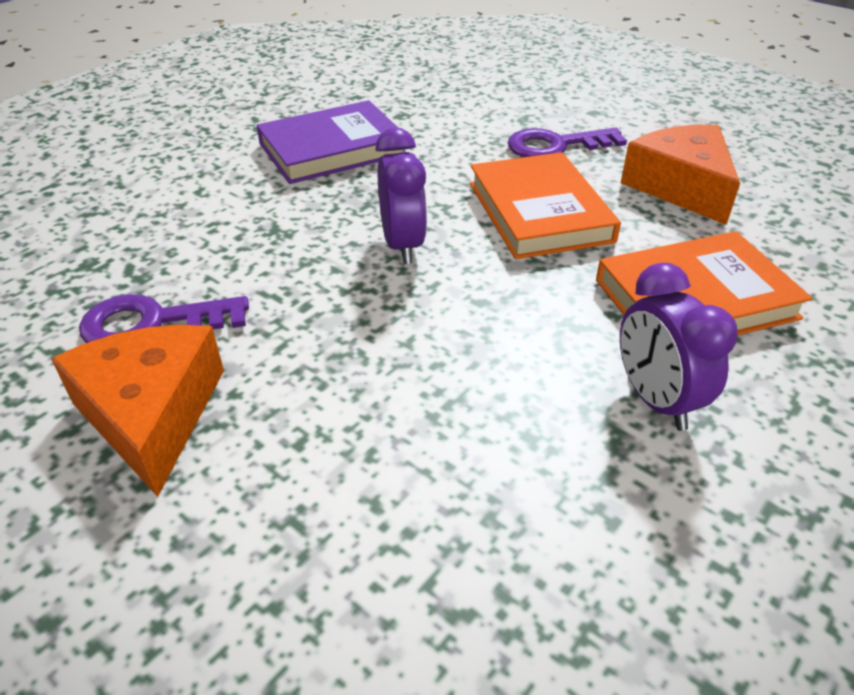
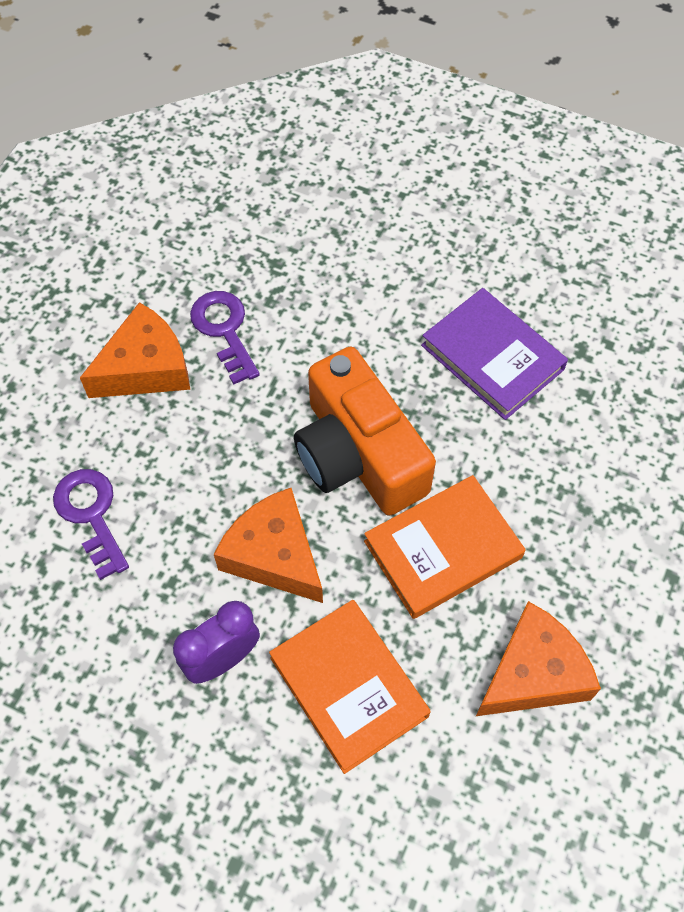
camera: 75 degrees right, 20 degrees up
purple clock [375,128,427,264] -> orange camera [294,347,436,516]
purple key [508,127,627,157] -> purple key moved to [53,469,129,580]
none -> orange cheese [214,488,323,603]

